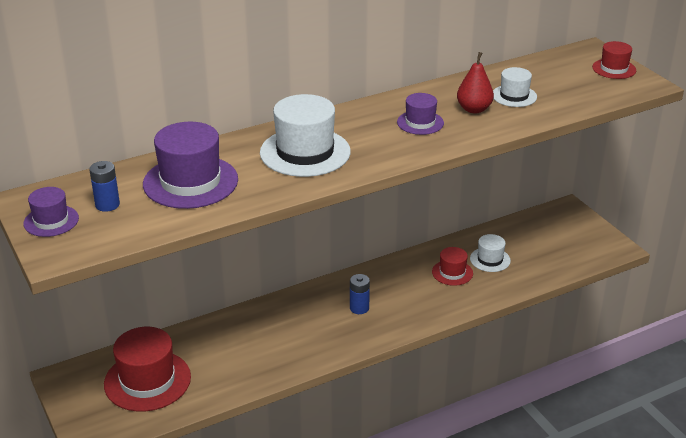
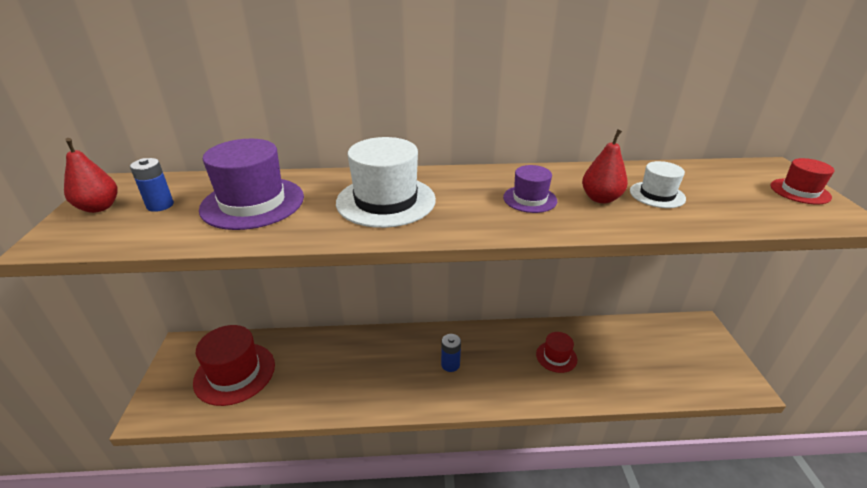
camera: 25 degrees right, 0 degrees up
purple hat [23,187,79,237] -> red pear [64,138,117,213]
white hat [470,234,511,272] -> none

